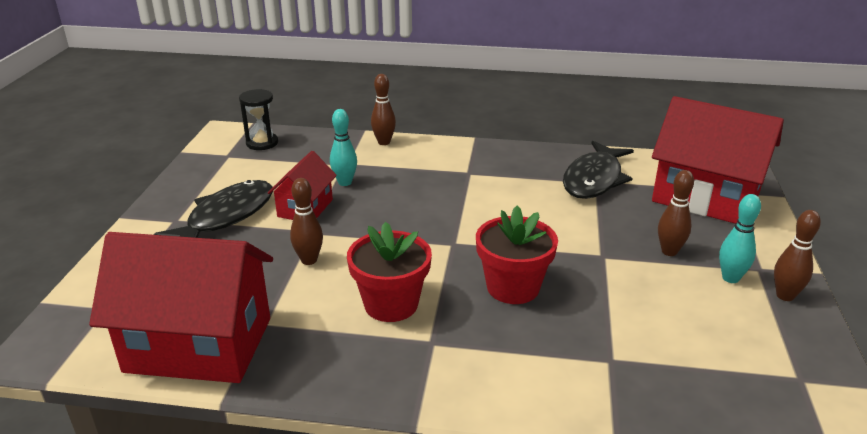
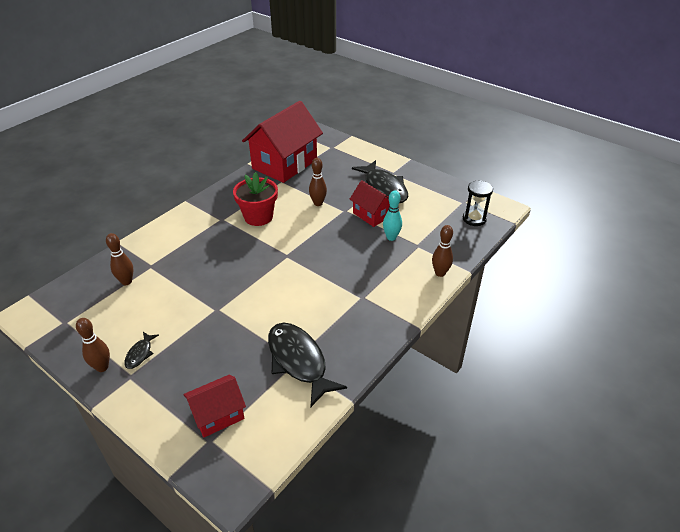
camera: 120 degrees right, 10 degrees up
red flower pot [476,206,558,304] -> none
red house [652,96,784,224] -> red house [183,375,246,437], size x0.52
brown bowling pin [658,170,694,256] -> brown bowling pin moved to [106,233,133,285]
turquoise bowling pin [719,194,761,283] -> black fish [124,332,159,369]

